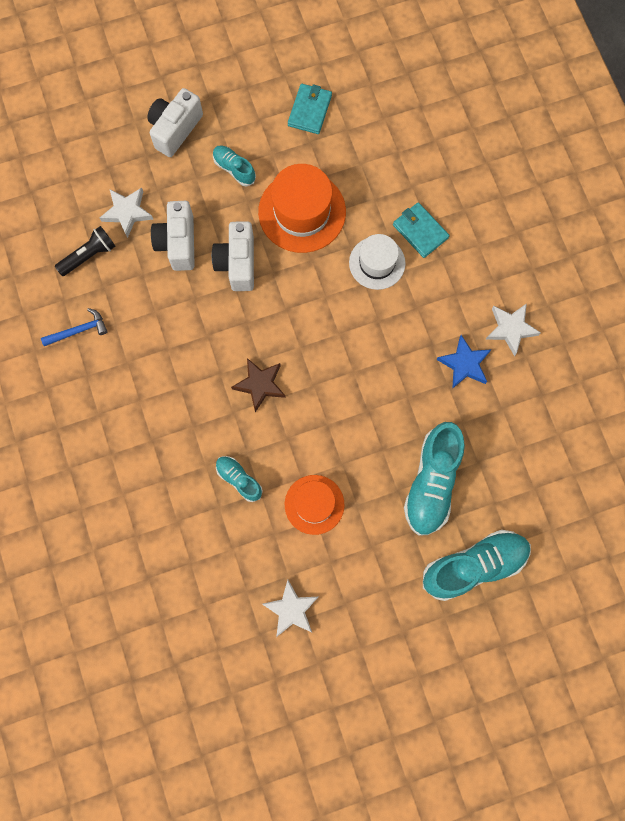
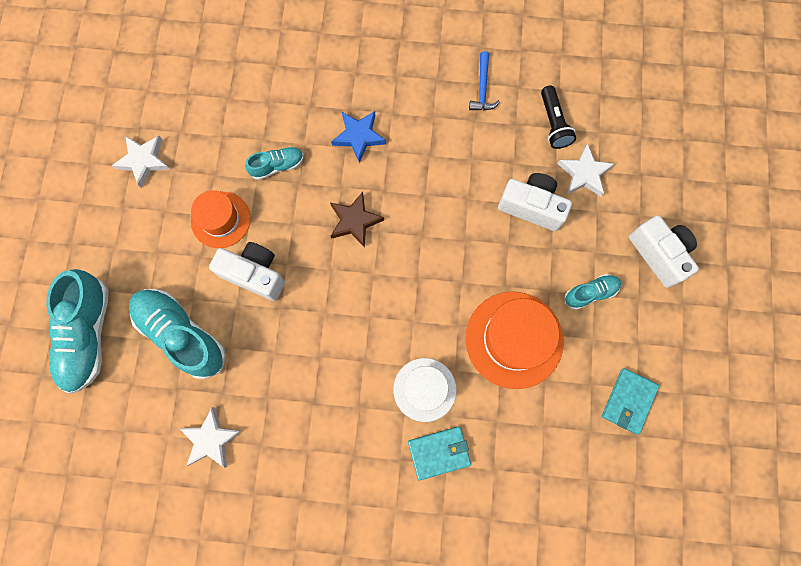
camera: 115 degrees right, 0 degrees up
white camera [212,221,254,291] -> white camera moved to [209,242,285,301]
turquoise wallet [288,84,332,134] -> turquoise wallet turned 75 degrees clockwise [602,368,659,434]
blue star [437,335,492,389] -> blue star moved to [331,111,386,163]
white star [485,303,541,356] -> white star moved to [179,407,242,468]

